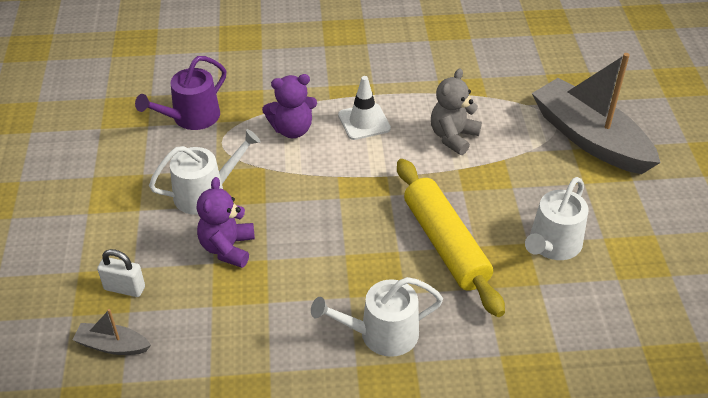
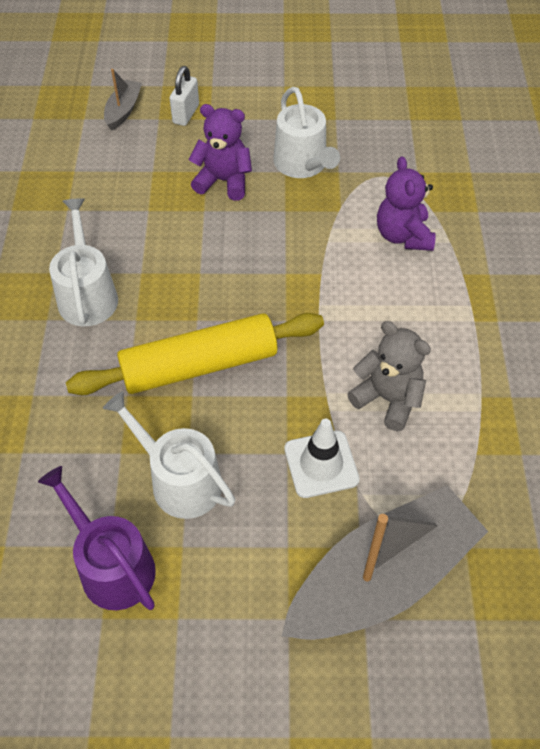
camera: 95 degrees right, 10 degrees up
purple watering can [135,56,226,130] -> purple watering can moved to [38,466,156,610]
white traffic cone [338,76,391,140] -> white traffic cone moved to [284,419,360,498]

